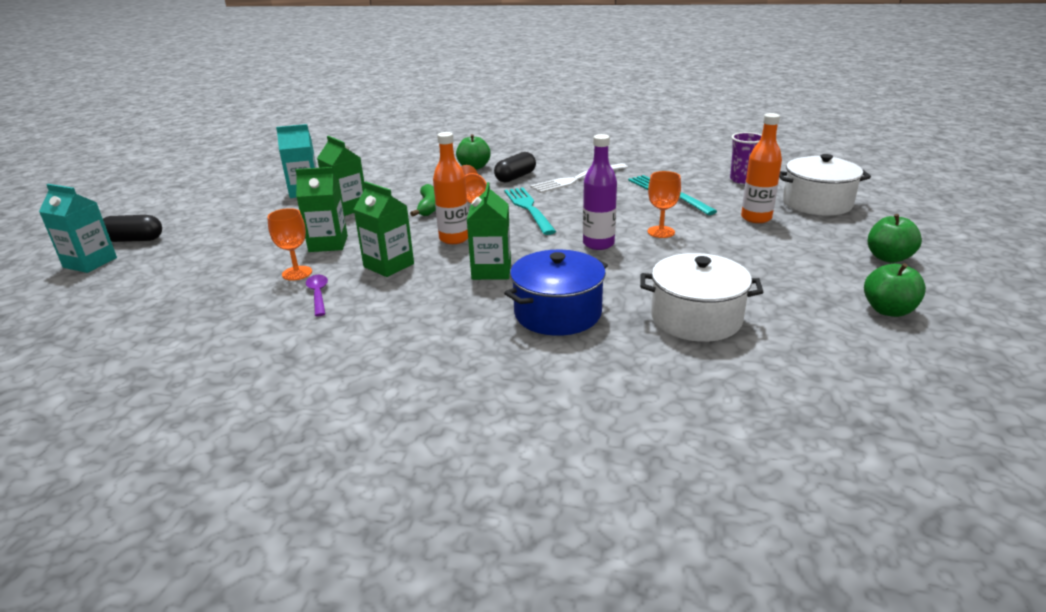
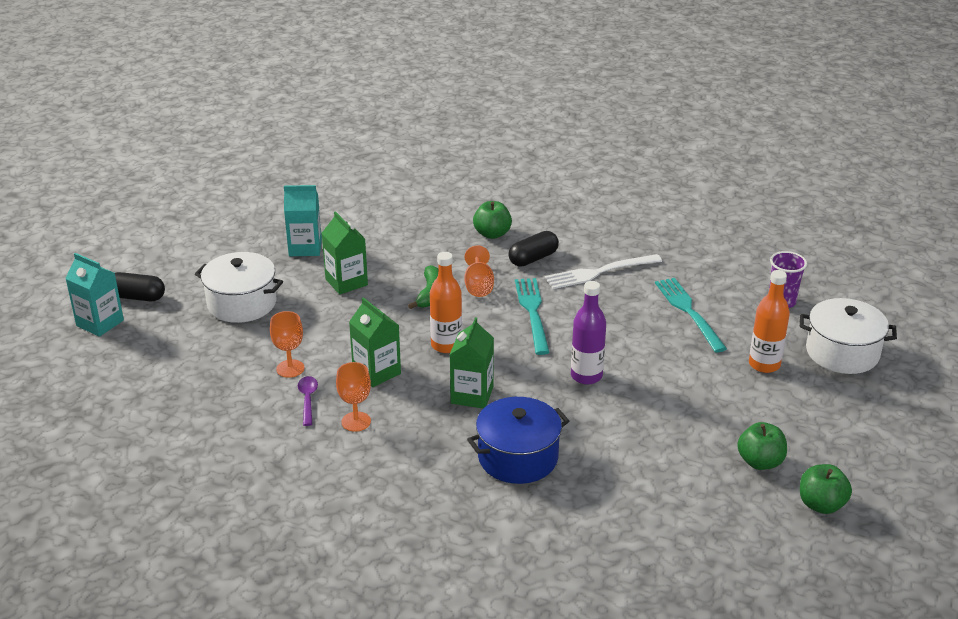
camera: 10 degrees right, 5 degrees up
green carton [296,167,348,252] -> none
white pot [640,253,763,342] -> white pot moved to [195,252,283,323]
orange goblet [648,171,681,238] -> orange goblet moved to [336,362,371,432]
green apple [868,214,922,263] -> green apple moved to [737,422,787,470]

